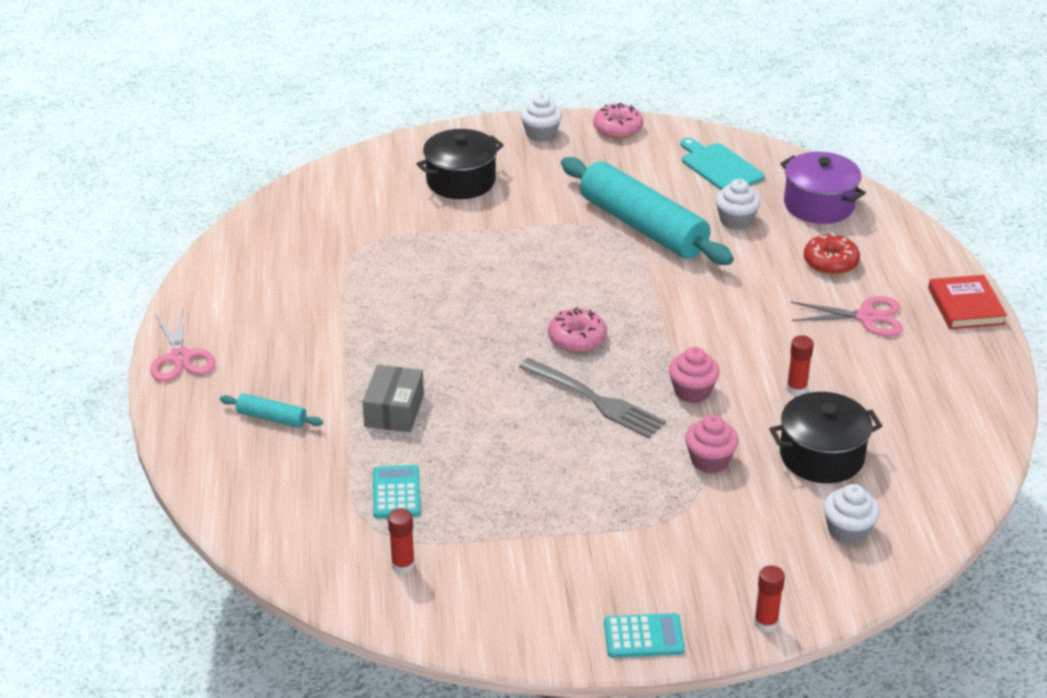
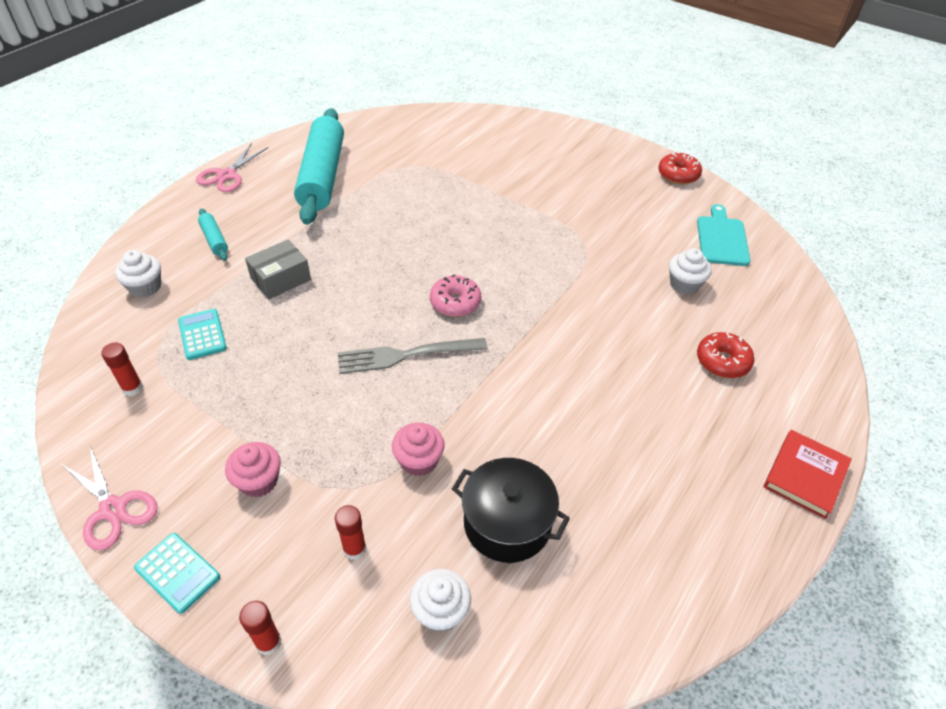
camera: 40 degrees right, 10 degrees up
turquoise calculator [373,465,420,519] -> turquoise calculator turned 60 degrees counterclockwise [178,309,227,360]
black pot [416,129,504,199] -> none
grey fork [519,358,666,439] -> grey fork turned 90 degrees clockwise [338,338,488,374]
white cupcake [520,94,562,142] -> white cupcake moved to [115,250,161,298]
turquoise rolling pin [561,157,734,265] -> turquoise rolling pin moved to [294,108,344,225]
pink donut [593,103,643,139] -> red donut [658,152,702,184]
pink cupcake [669,347,720,403] -> pink cupcake moved to [225,442,281,497]
purple pot [780,152,866,224] -> none
red glue stick [786,335,814,396] -> red glue stick moved to [335,505,366,560]
pink scissors [791,296,903,336] -> pink scissors moved to [60,446,158,550]

